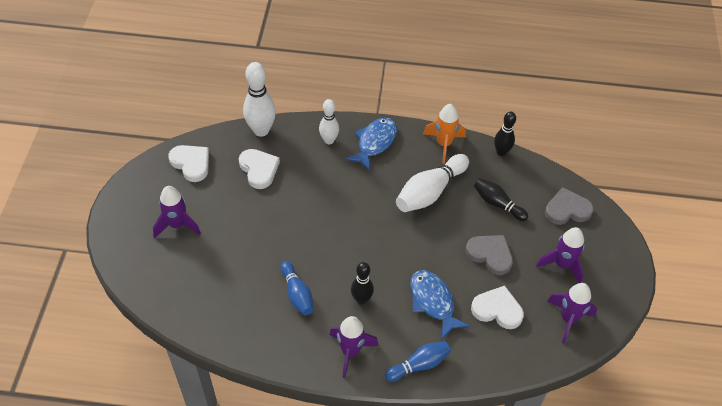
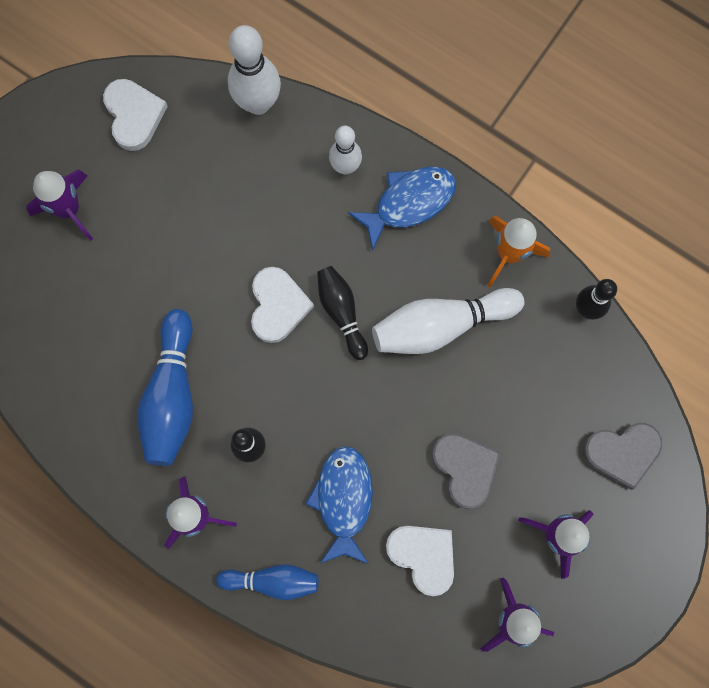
camera: 30 degrees right, 25 degrees up
white heart [239,149,280,189] -> white heart moved to [251,267,314,343]
blue bowling pin [280,261,313,315] -> blue bowling pin [137,309,193,466], size x1.59
black bowling pin [474,178,528,221] -> black bowling pin moved to [317,266,368,360]
grey heart [545,187,594,225] -> grey heart turned 150 degrees clockwise [583,423,662,490]

